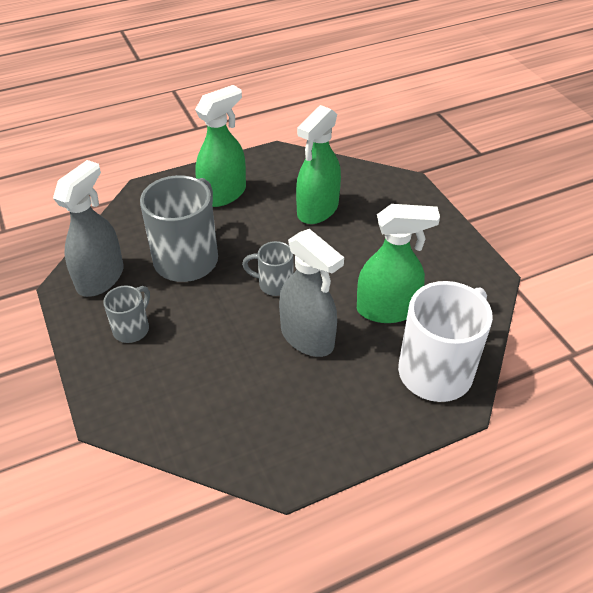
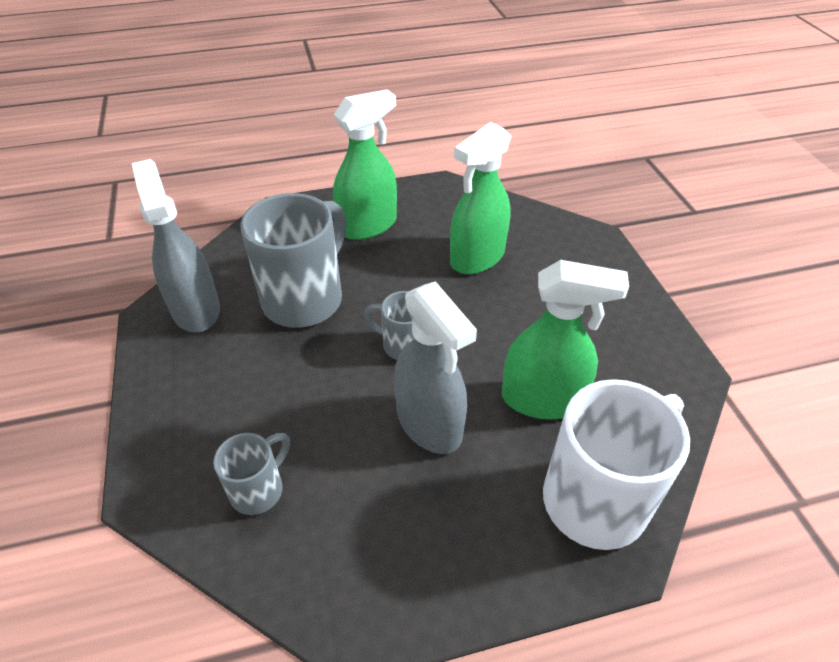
camera: 10 degrees right, 0 degrees up
grey spray bottle [53,160,124,297] -> grey spray bottle turned 60 degrees counterclockwise [132,159,220,333]
grey mug [103,285,150,343] -> grey mug moved to [213,433,290,515]

